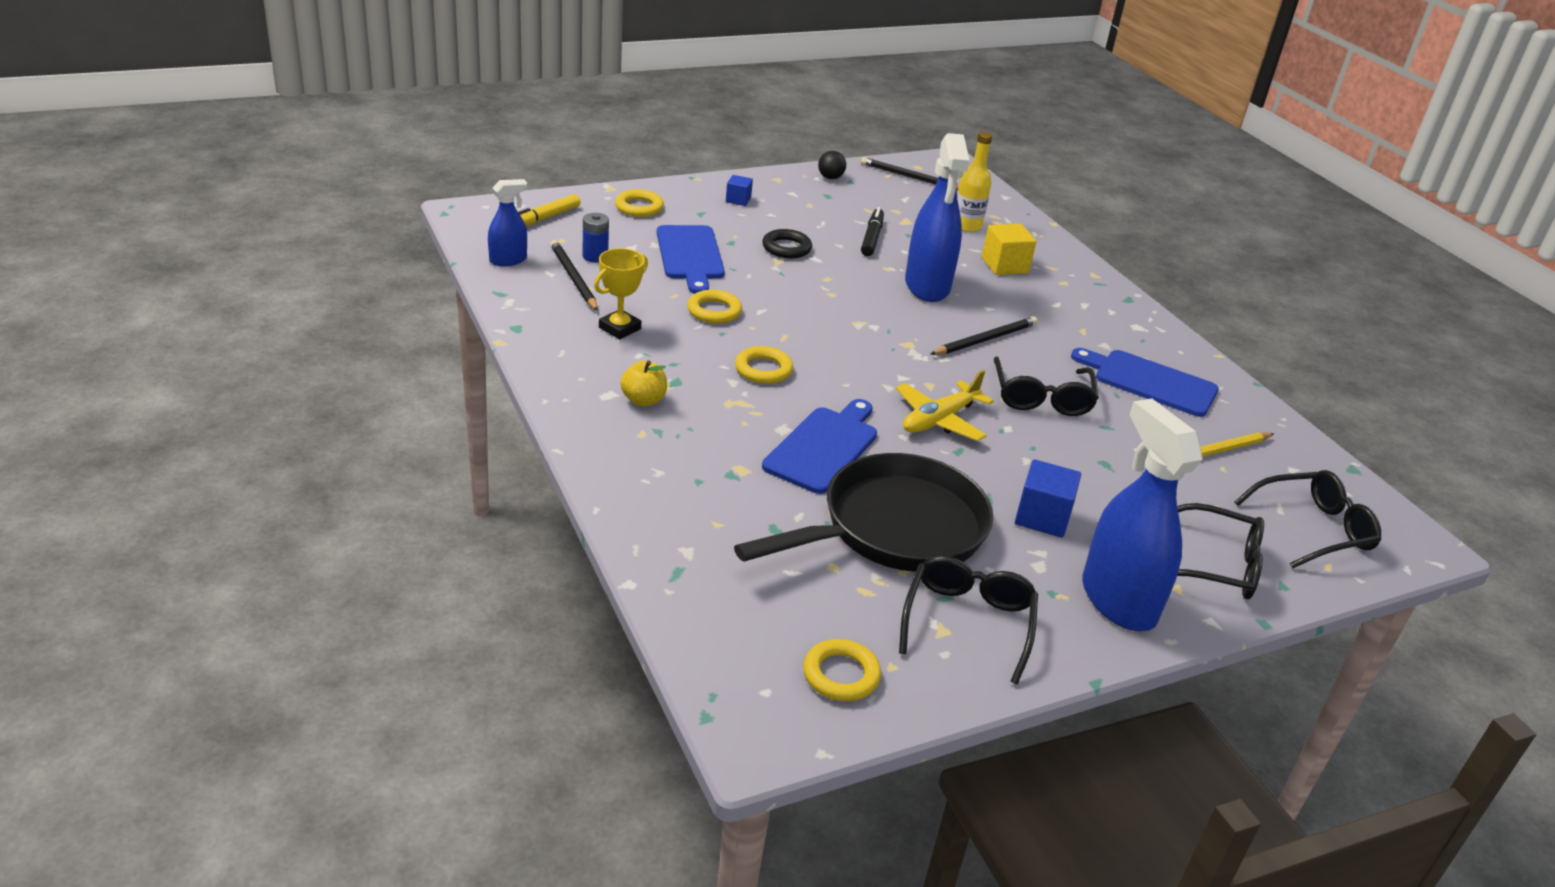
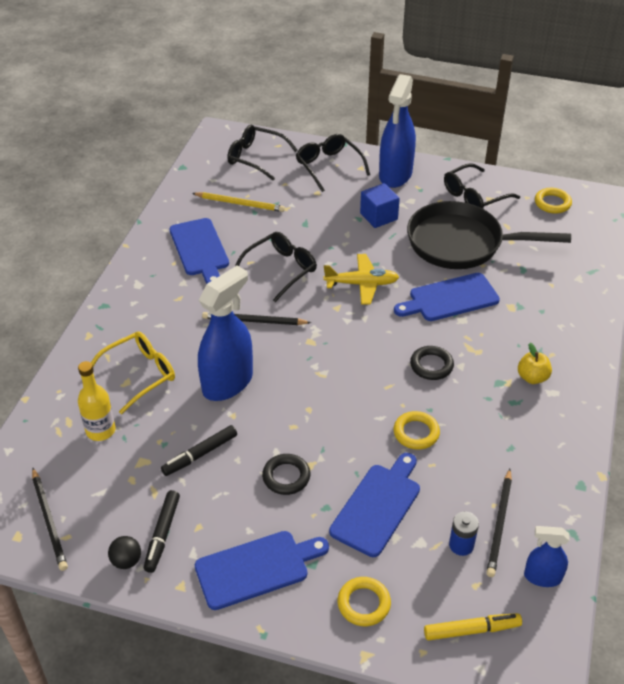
camera: 135 degrees left, 10 degrees up
yellow trophy [594,248,648,339] -> none
blue cube [726,175,753,206] -> blue cutting board [195,531,329,610]
yellow ring [735,346,793,384] -> black ring [410,346,454,380]
yellow cube [982,224,1037,275] -> yellow glasses [91,332,175,414]
none -> black marker [144,490,180,573]

